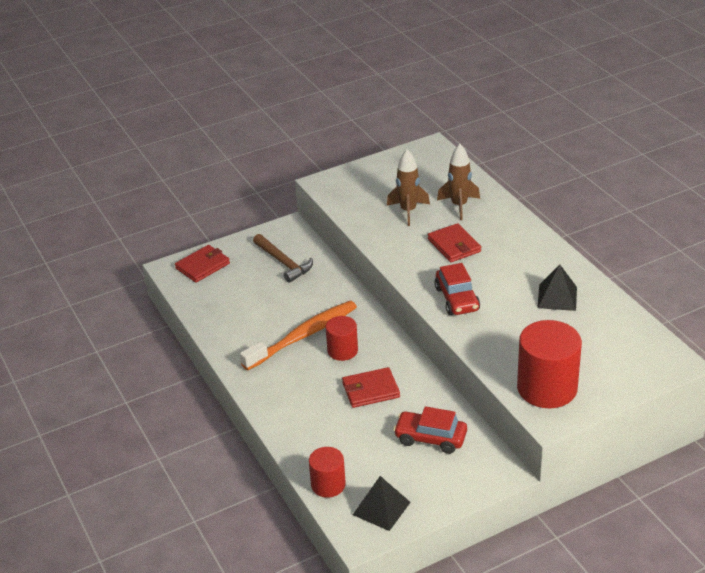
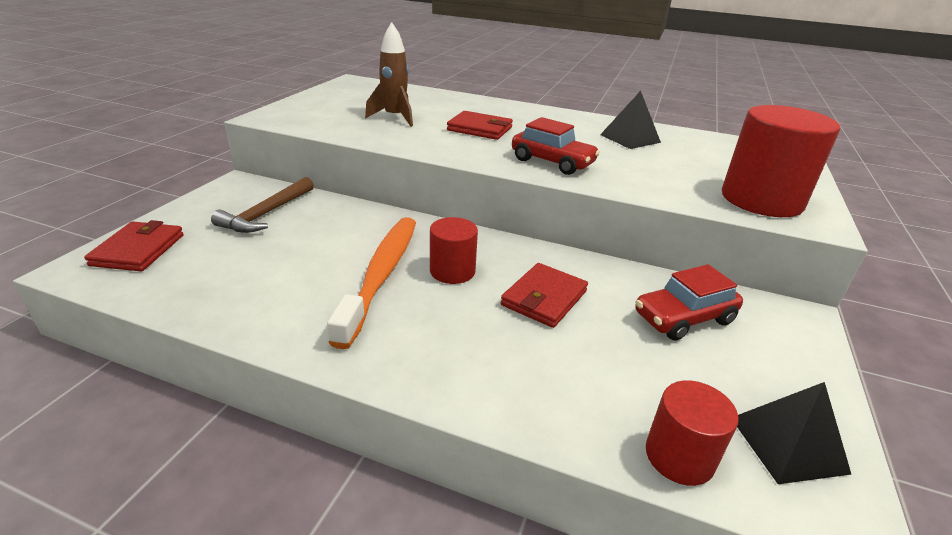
camera: 45 degrees left, 5 degrees down
brown hammer [253,234,313,283] -> brown hammer turned 105 degrees clockwise [211,177,314,233]
brown rocket [437,144,480,220] -> none

